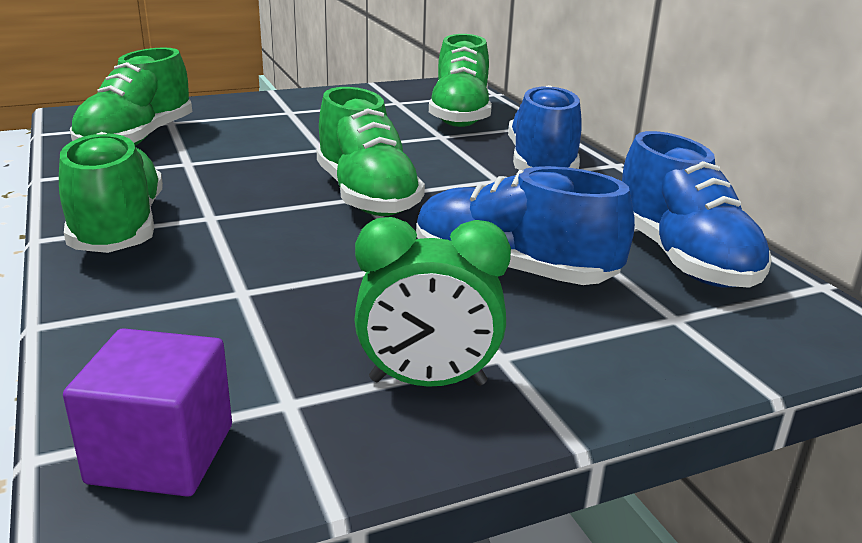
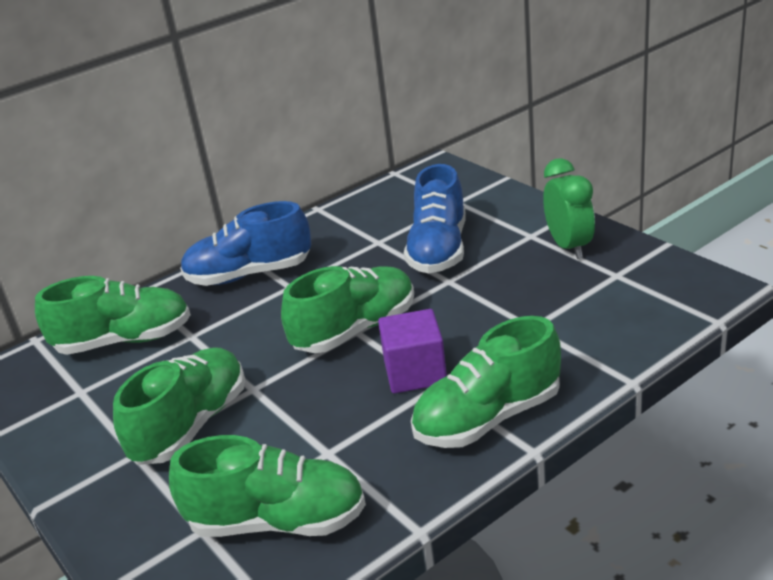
camera: 100 degrees left, 5 degrees up
purple cube [63,328,232,497] -> purple cube moved to [378,309,447,393]
blue shoe [622,131,772,288] -> none
none -> green shoe [113,347,245,465]

